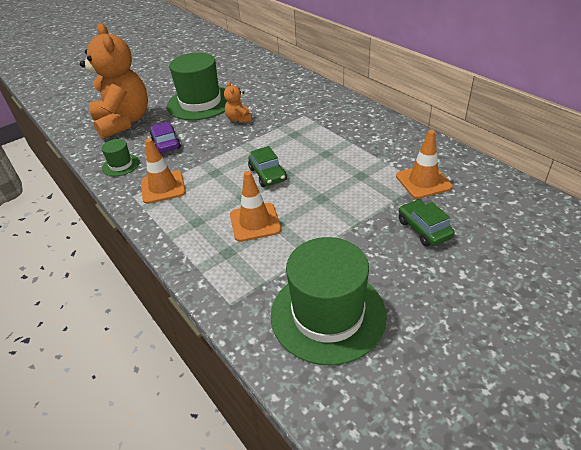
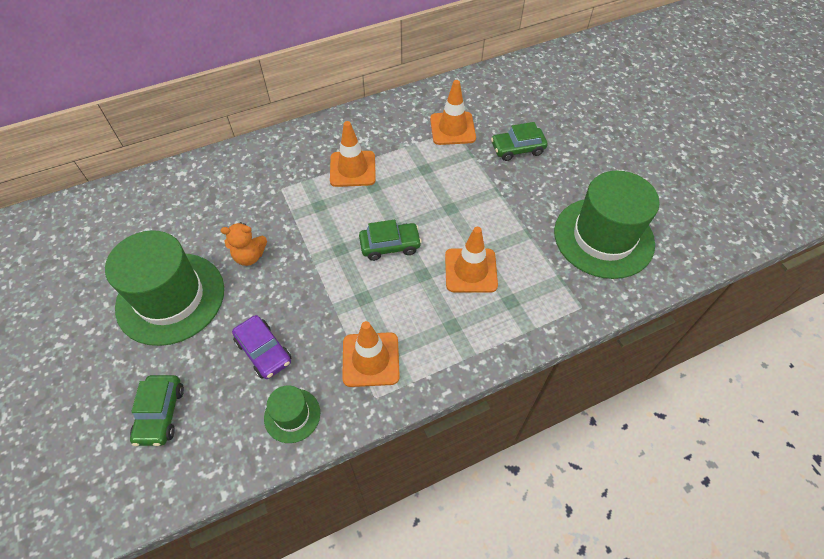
camera: 80 degrees left, 15 degrees up
orange teddy bear [80,23,148,139] -> green car [130,375,184,446]
purple car [150,122,181,153] -> purple car turned 120 degrees counterclockwise [232,315,291,379]
none -> orange traffic cone [330,121,376,187]

